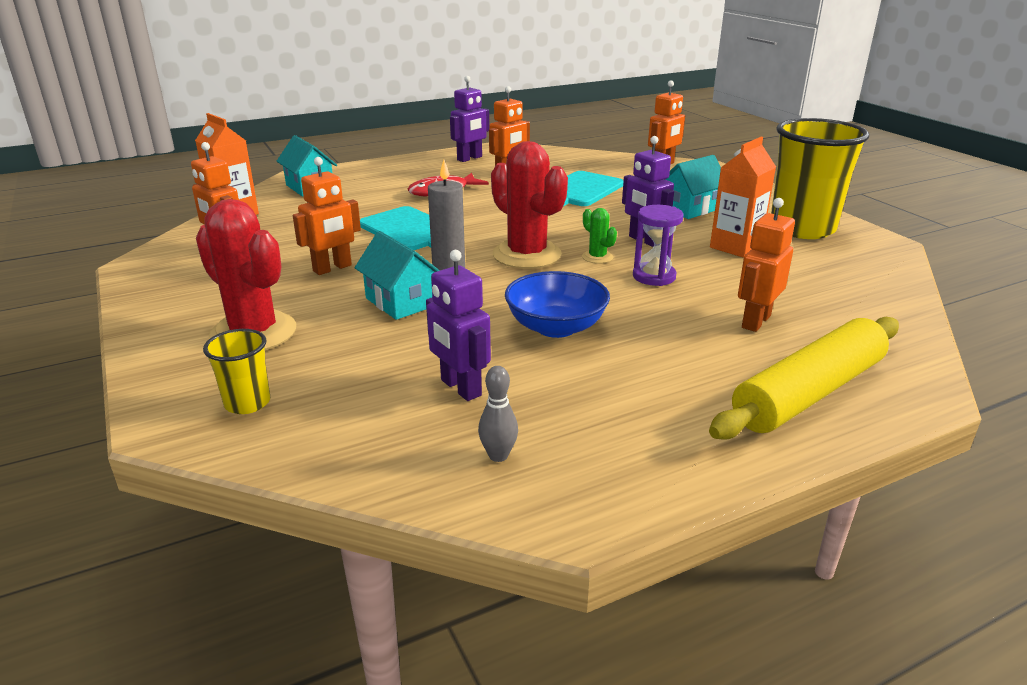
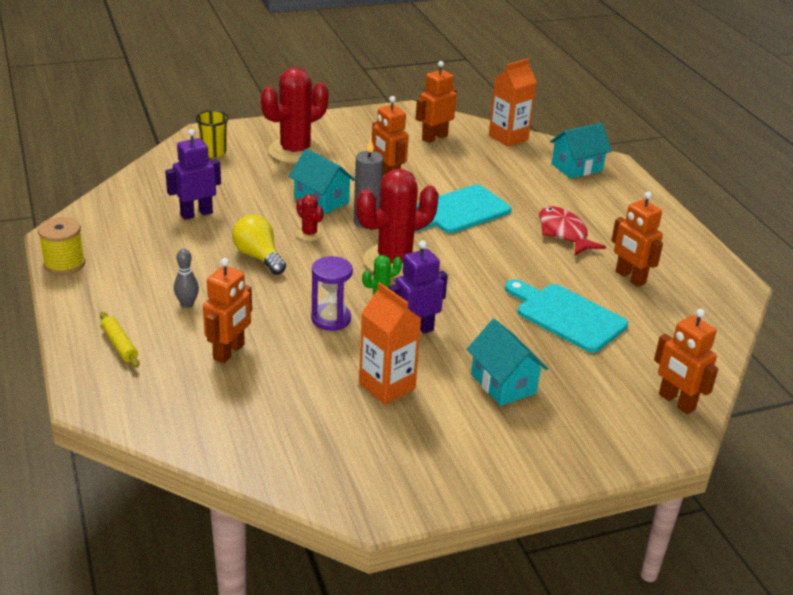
camera: 95 degrees right, 5 degrees up
turquoise house [355,231,440,320] -> turquoise house turned 75 degrees clockwise [289,148,355,215]
purple robot [450,76,489,162] -> none
grey bowling pin [478,366,518,462] -> grey bowling pin moved to [174,249,199,308]
blue bowl [505,271,610,338] -> yellow light bulb [232,215,286,275]
yellow rolling pin [709,317,899,440] -> yellow rolling pin [100,312,139,368], size x0.42
orange robot [738,198,795,332] -> orange robot turned 75 degrees clockwise [203,258,252,363]
yellow cup [771,118,869,239] -> none
none -> yellow spool [38,217,85,275]
none -> red cactus [296,194,323,241]

